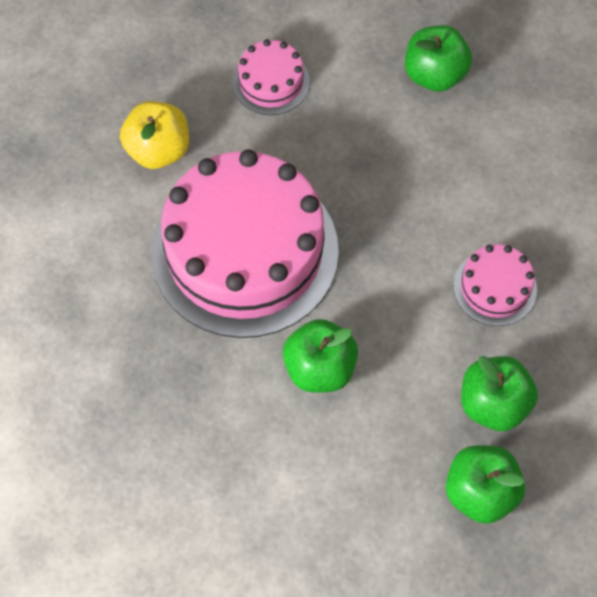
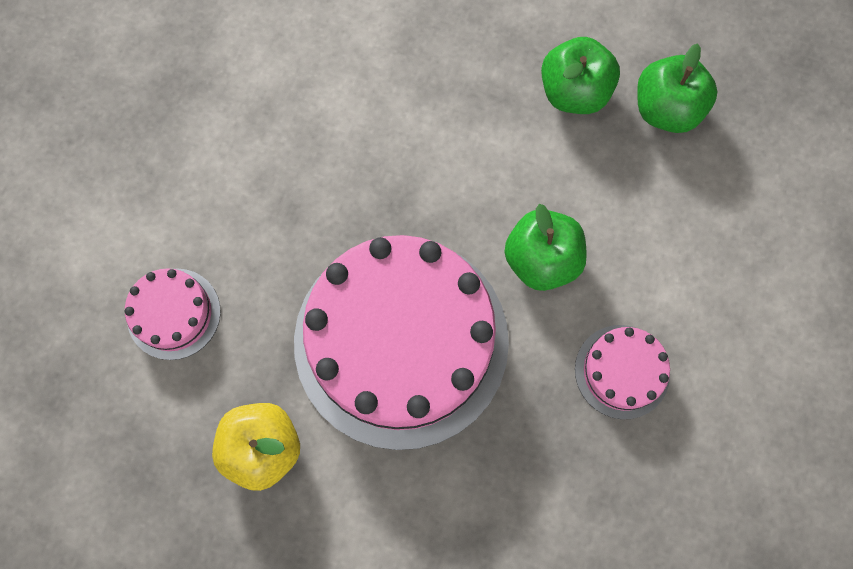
camera: 90 degrees left, 10 degrees up
green apple [405,25,472,92] -> none
pink cake [453,244,537,326] -> pink cake moved to [575,325,670,419]

